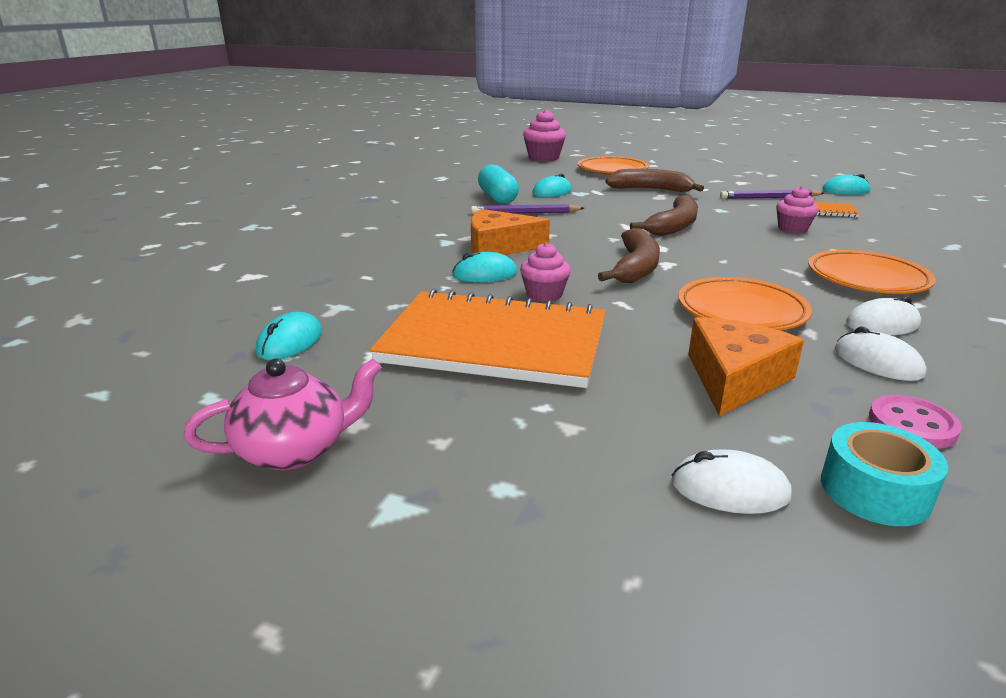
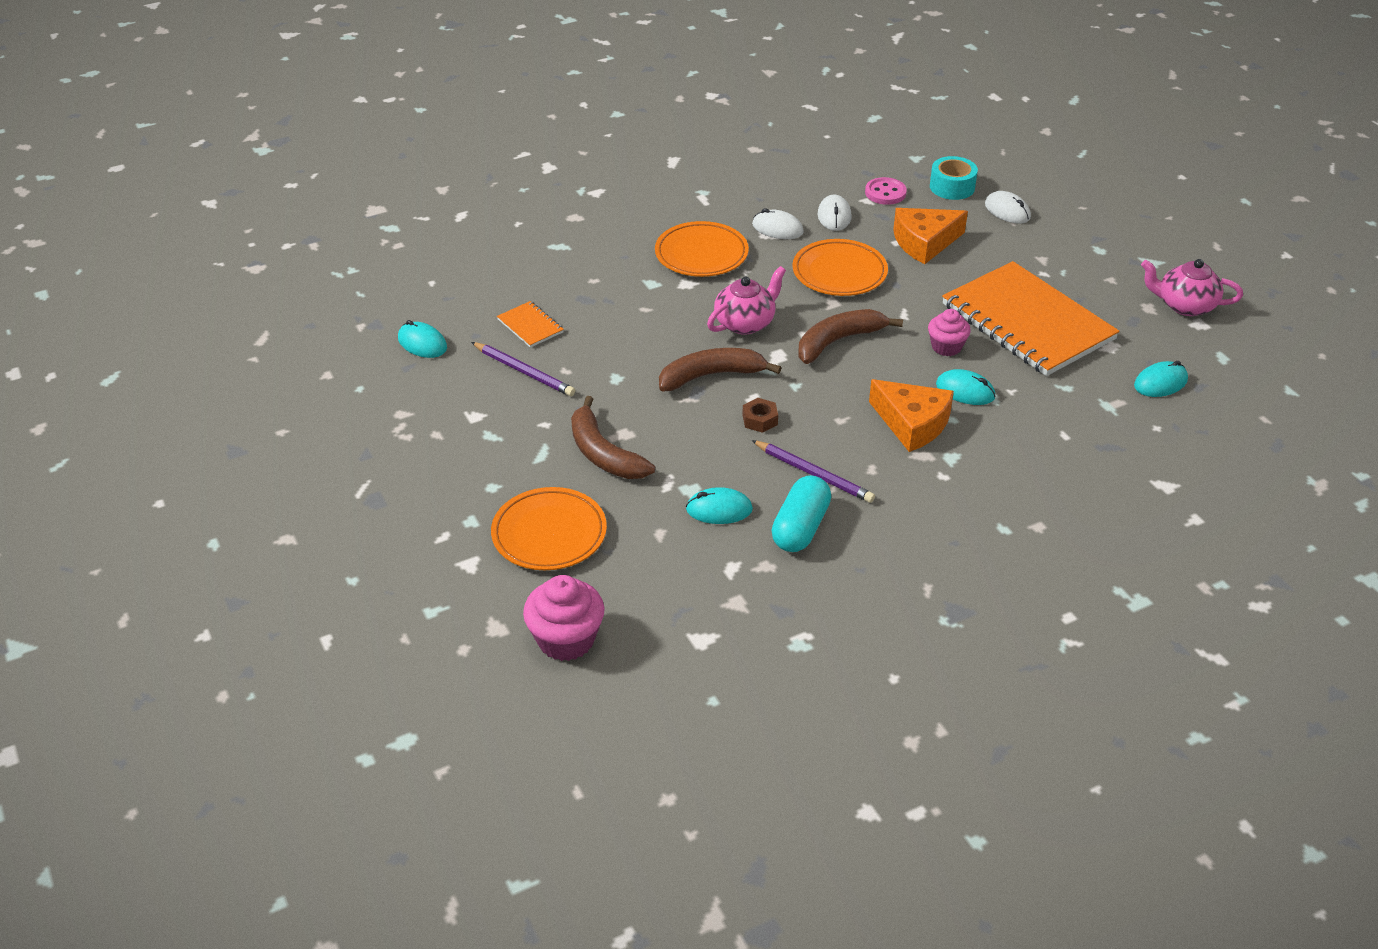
camera: 140 degrees left, 15 degrees up
pink cupcake [776,186,818,233] -> none
none -> pink teapot [707,266,786,335]
none -> brown nut [742,398,778,433]

